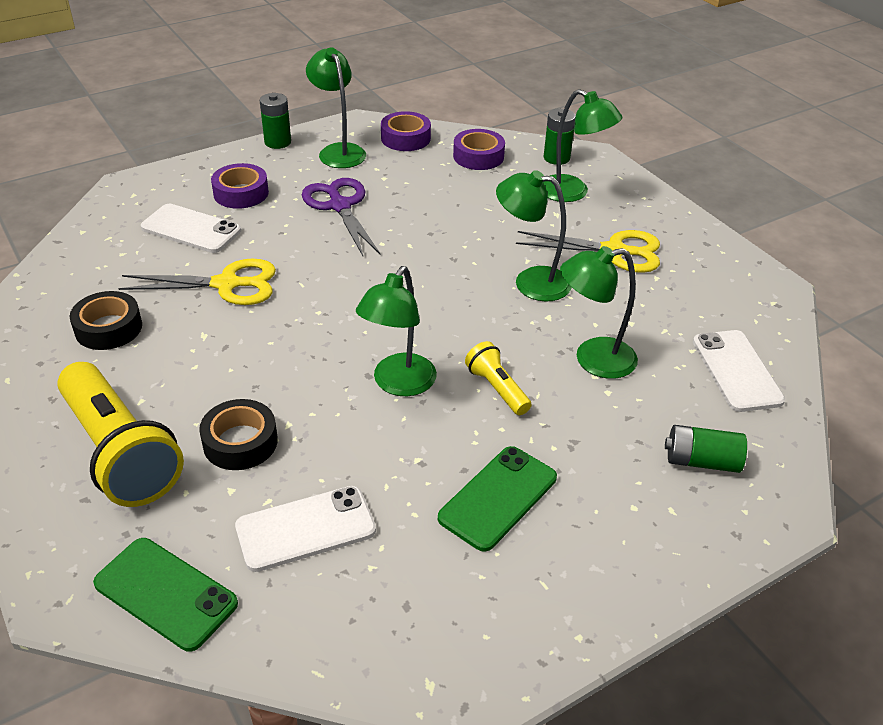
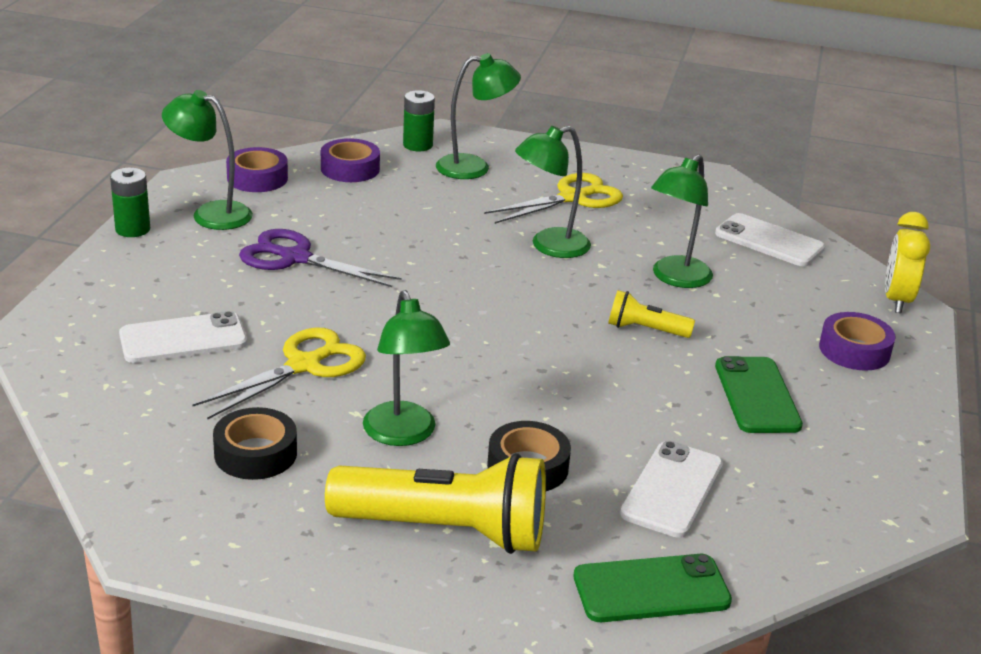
camera: 45 degrees left, 10 degrees down
purple tape [211,163,269,209] -> purple tape moved to [819,312,896,371]
green lamp [356,266,437,396] -> green lamp moved to [363,290,450,446]
green battery [665,425,747,473] -> none
none -> yellow clock [885,212,930,313]

